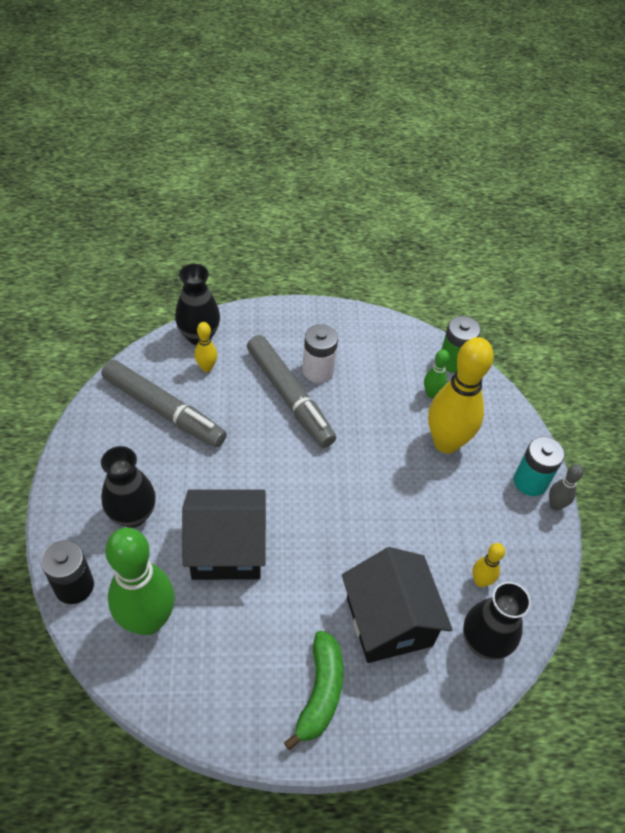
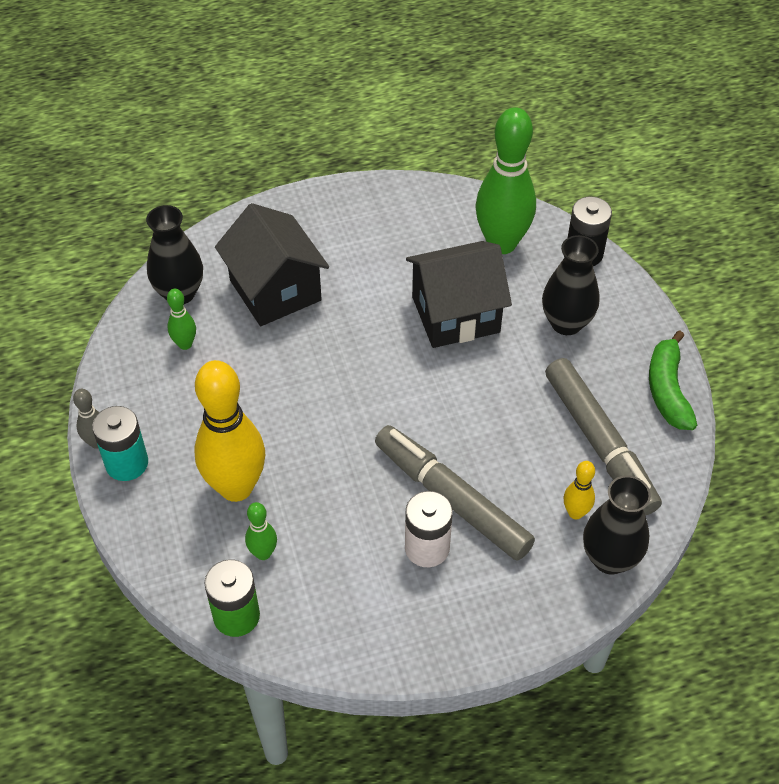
camera: 170 degrees right, 0 degrees up
grey marker [101,360,227,447] -> grey marker turned 135 degrees counterclockwise [545,358,662,516]
green banana [284,630,343,750] -> green banana moved to [649,330,697,430]
yellow bowling pin [472,543,505,587] -> green bowling pin [167,289,196,350]

